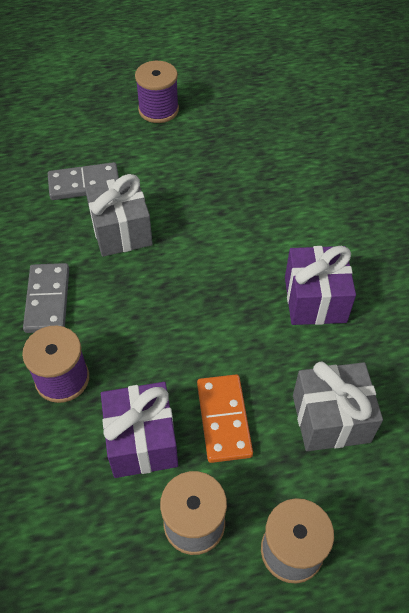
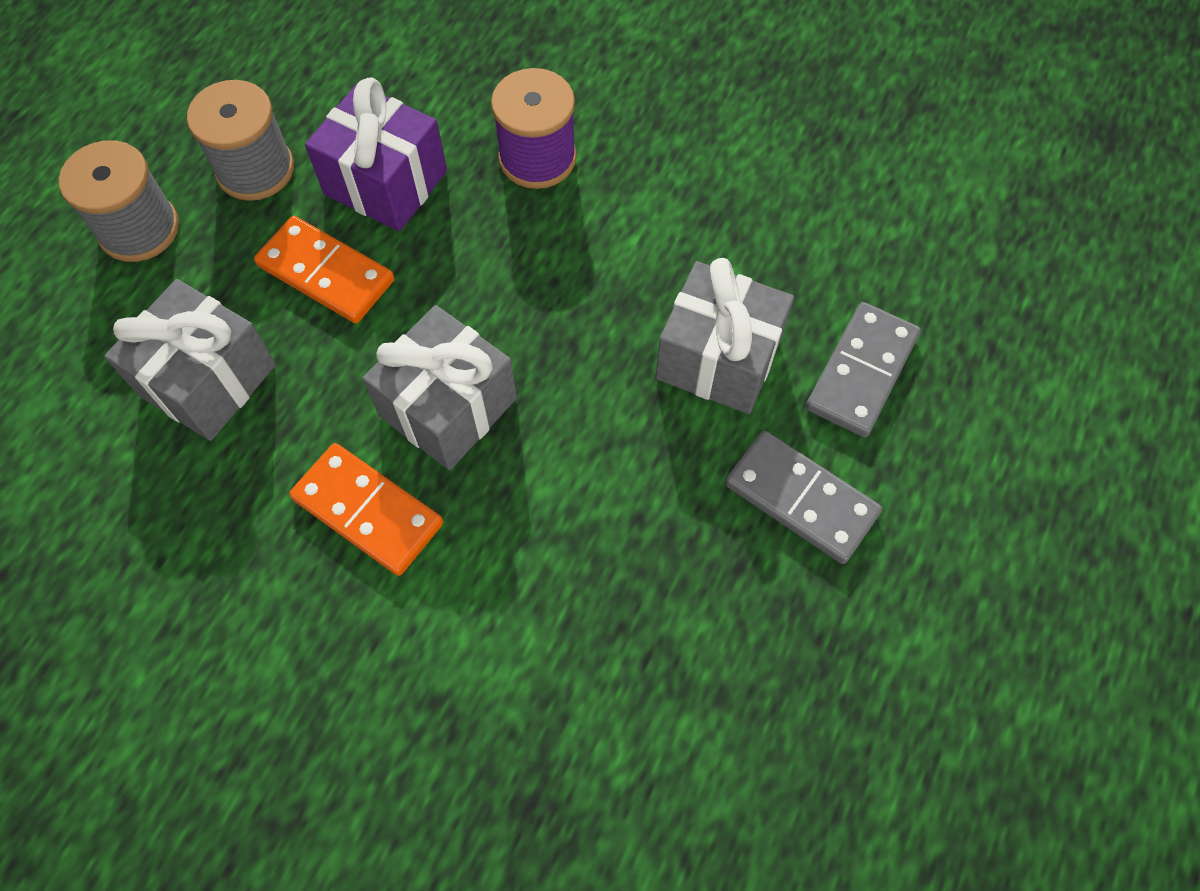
camera: 130 degrees right, 10 degrees up
grey domino [23,263,69,333] -> grey domino moved to [725,431,882,564]
purple spool [135,61,179,123] -> none
purple gift [285,246,356,325] -> orange domino [289,443,443,576]
none -> grey gift [362,305,517,470]

